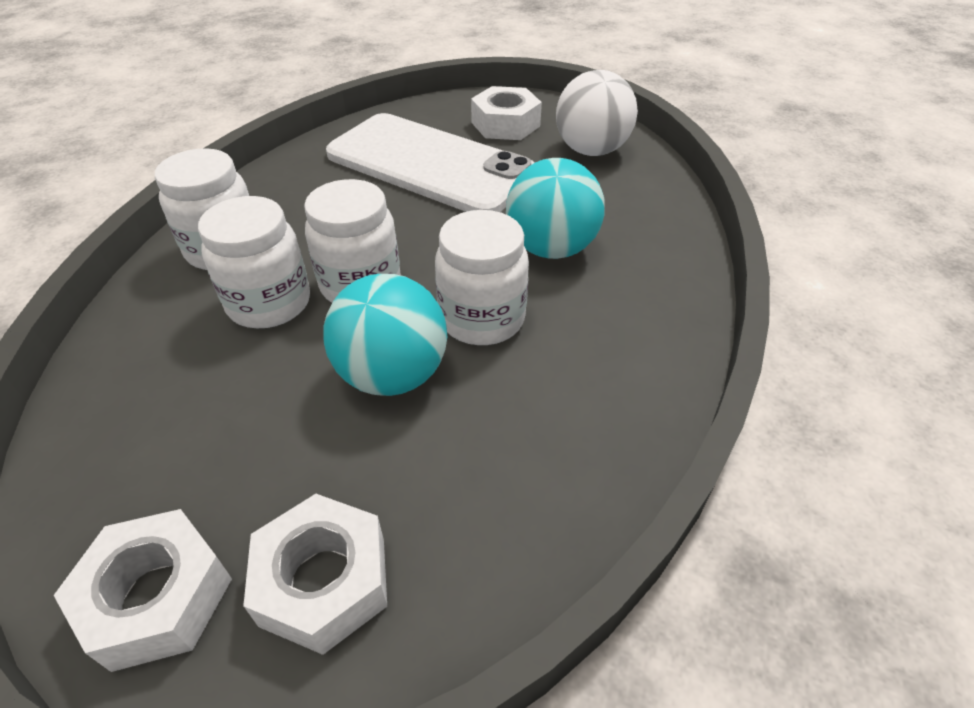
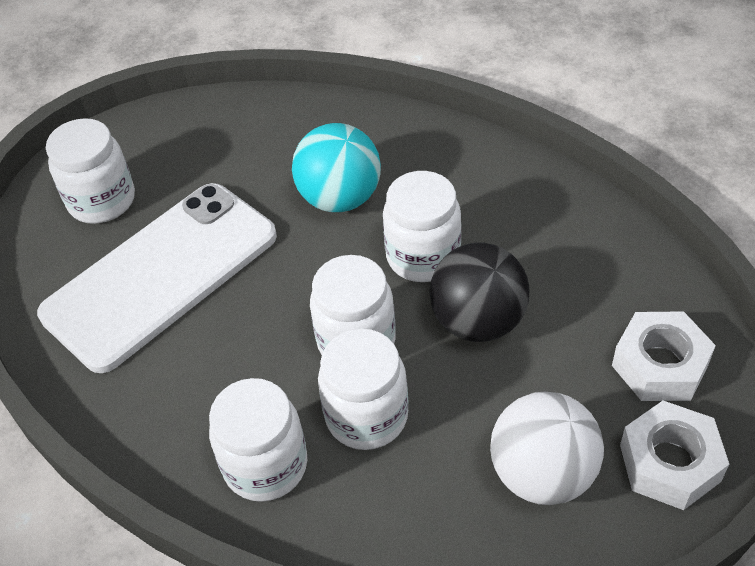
camera: 75 degrees left, 5 degrees up
turquoise ball [323,274,447,396] -> black ball [429,243,529,342]
white nut [471,86,542,140] -> white jar [46,118,135,224]
white ball [556,70,638,156] -> white ball moved to [490,391,604,505]

